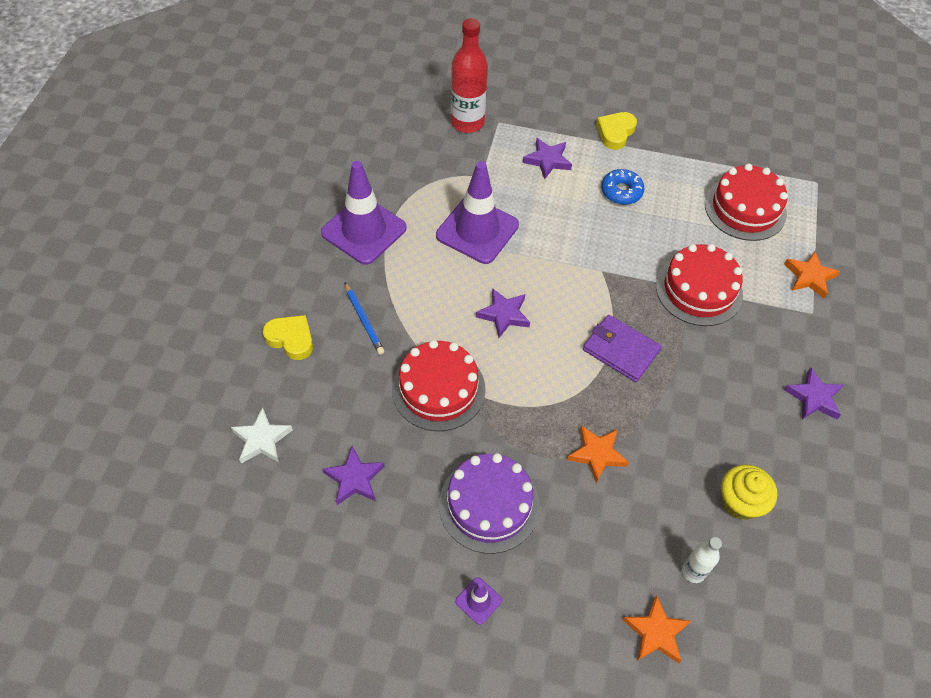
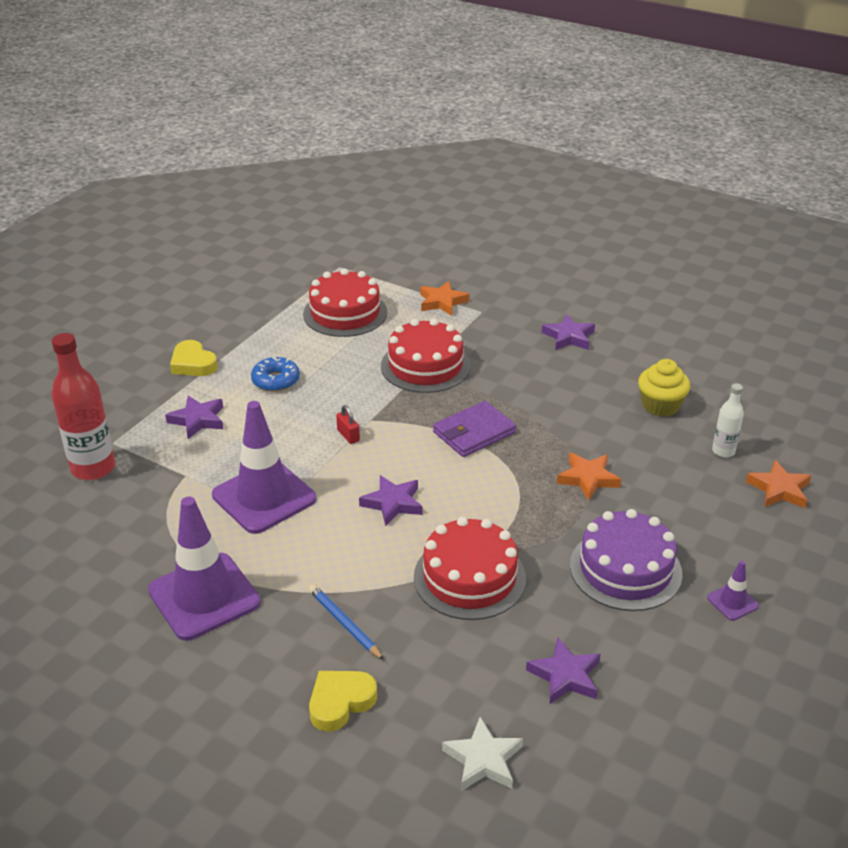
camera: 70 degrees left, 20 degrees down
blue pencil [345,283,384,354] -> blue pencil turned 120 degrees counterclockwise [309,584,384,660]
none -> red padlock [336,405,360,444]

